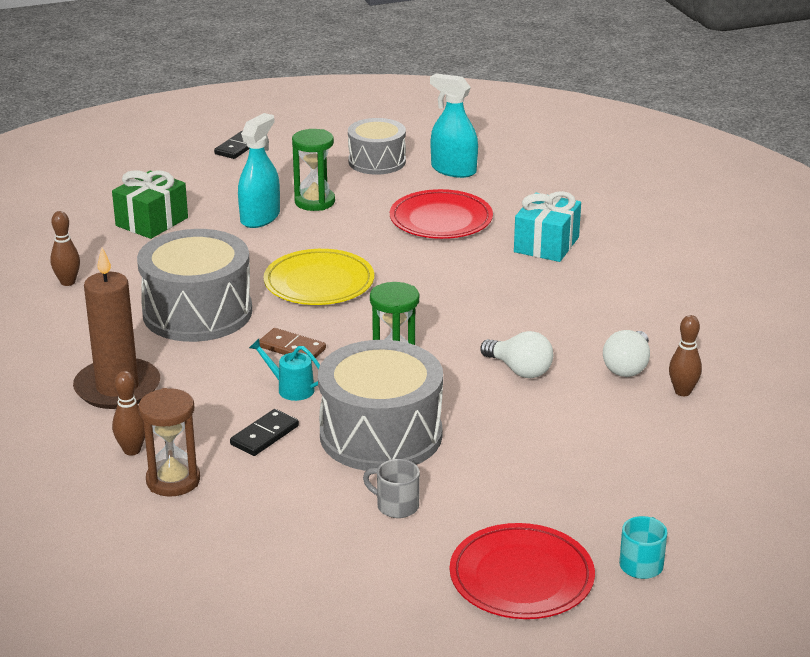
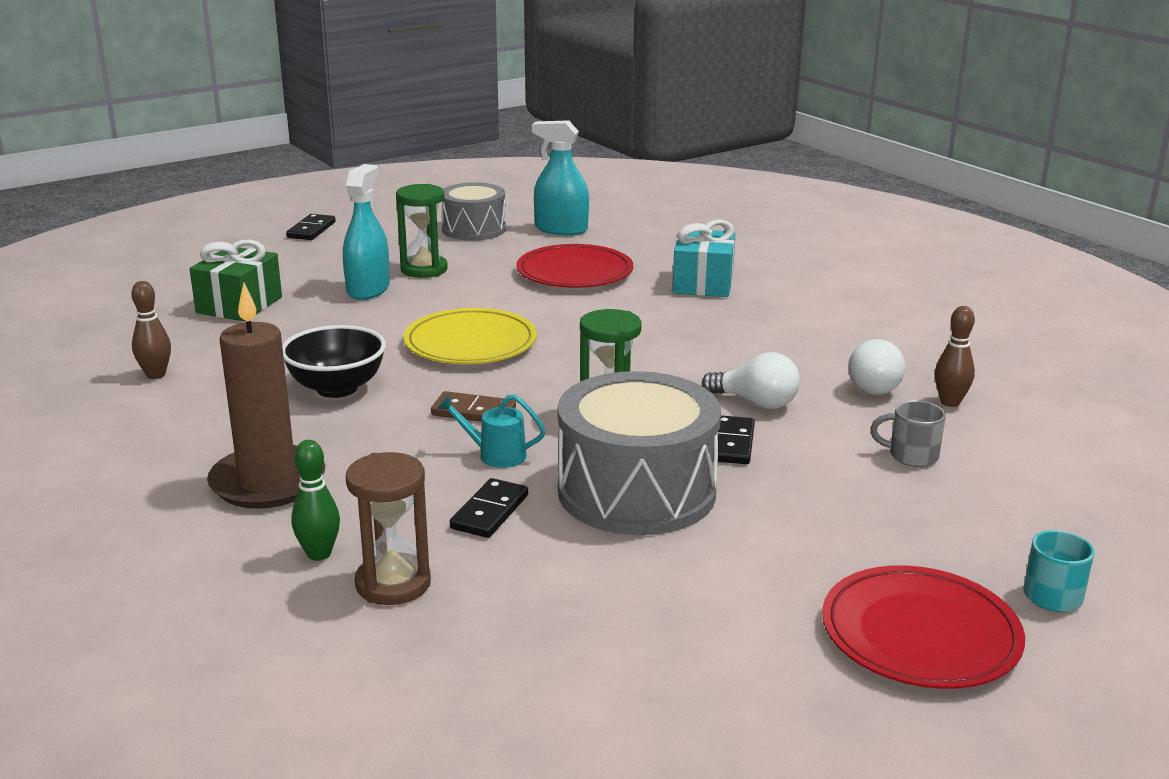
camera: 15 degrees left, 5 degrees down
brown bowling pin [112,371,145,456] -> green bowling pin [291,440,340,561]
grey drum [137,229,252,342] -> black bowl [282,325,386,398]
grey mug [363,459,420,518] -> grey mug moved to [870,400,946,467]
none -> black domino [713,415,755,464]

